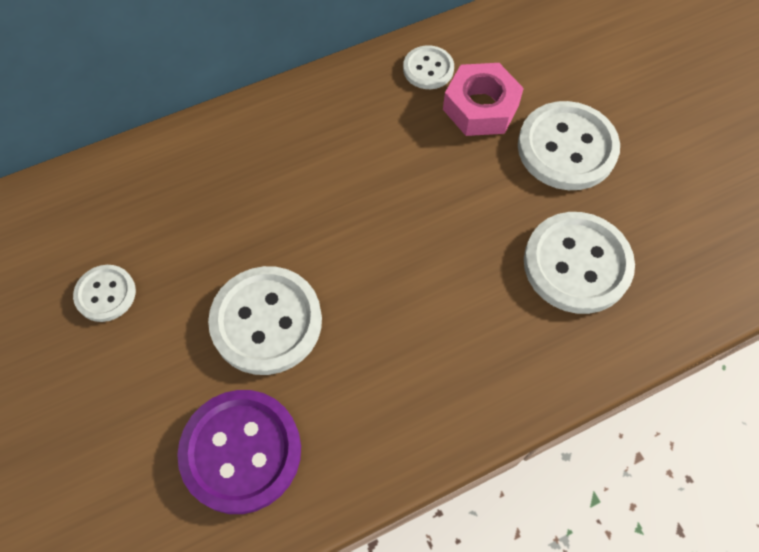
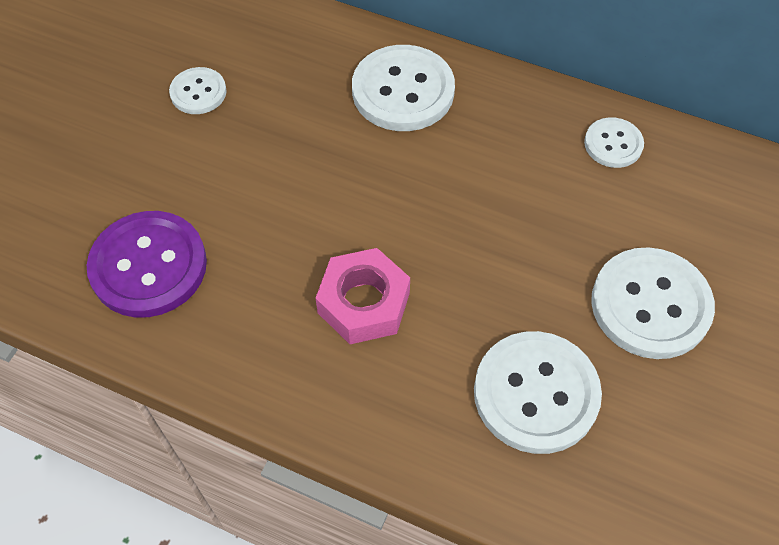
camera: 50 degrees right, 5 degrees down
white button [208,266,322,375] -> white button moved to [352,45,455,131]
pink nut [443,63,524,136] -> pink nut moved to [315,248,410,344]

